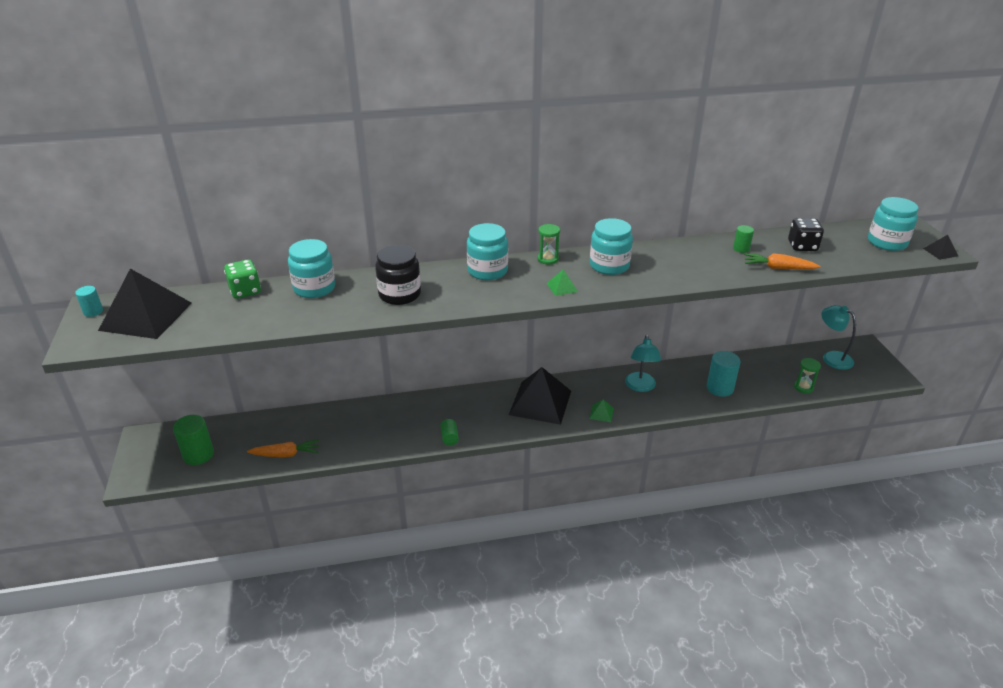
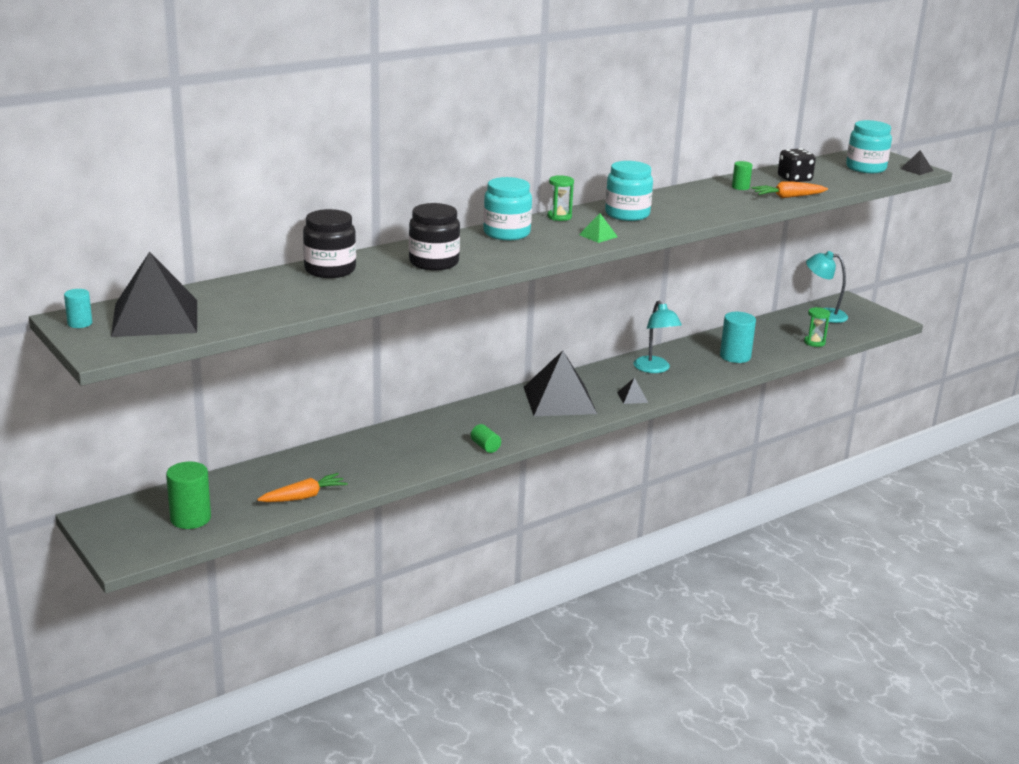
camera: 25 degrees left, 10 degrees down
green dice [224,259,261,299] -> none
turquoise jar [288,239,335,298] -> black jar [303,209,356,278]
green pyramid [590,399,614,422] -> black pyramid [617,378,648,404]

